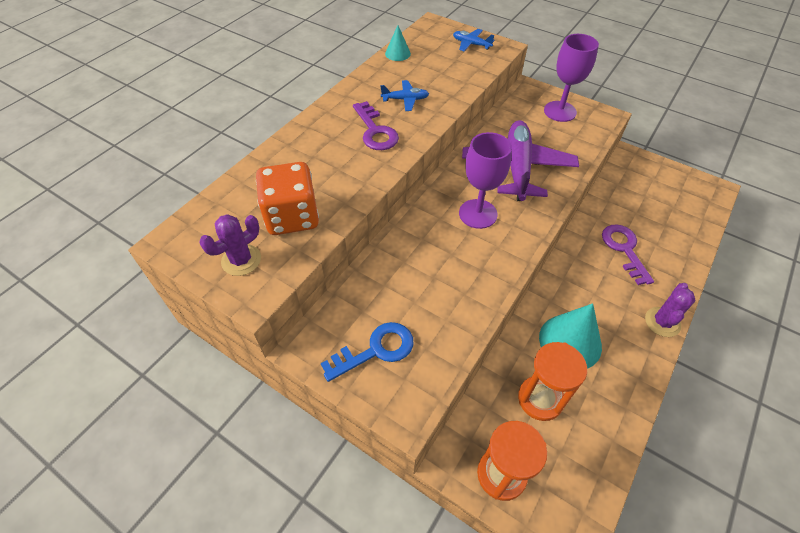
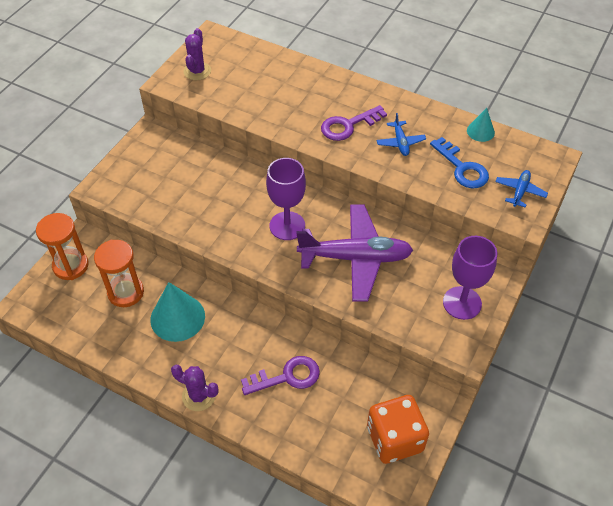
camera: 85 degrees right, 0 degrees up
purple cactus [199,214,261,276] -> purple cactus turned 60 degrees clockwise [183,28,211,80]
orange dice [256,162,319,235] -> orange dice moved to [367,395,429,464]
blue key [321,322,414,382] -> blue key moved to [430,137,489,189]

